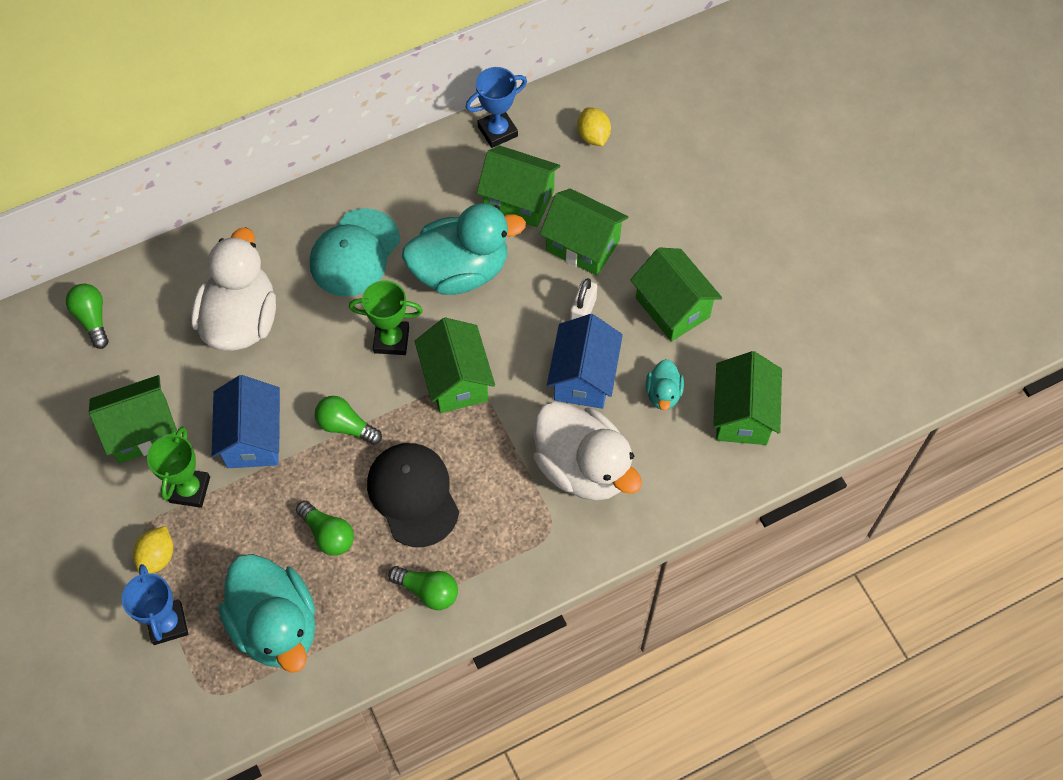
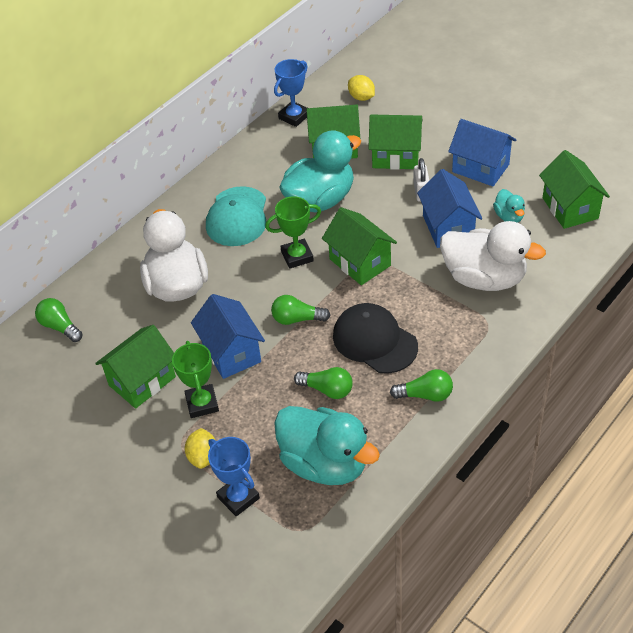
camera: 20 degrees left, 15 degrees down
green house [631,247,722,342] -> blue house [448,119,516,186]

